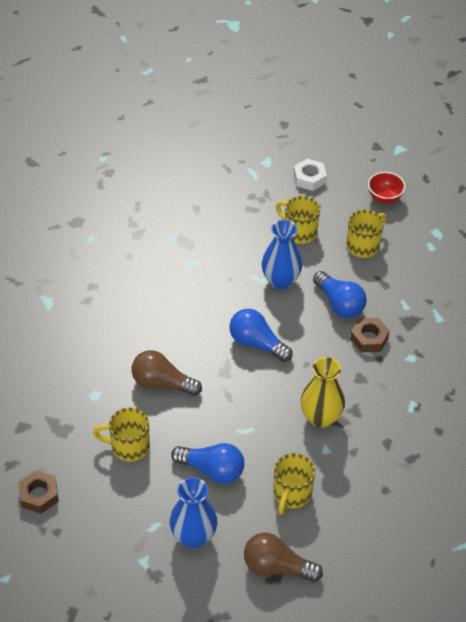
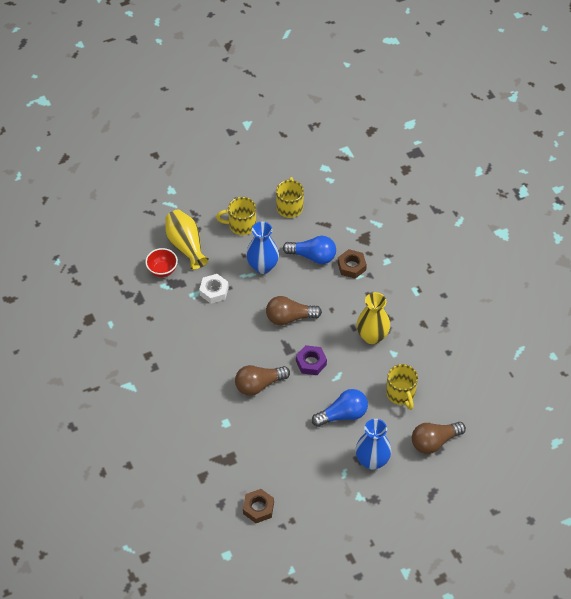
camera: 40 degrees left, 5 degrees up
yellow mug [93,408,150,462] -> none
blue light bulb [230,309,293,362] -> brown light bulb [266,296,322,325]
white nut [293,159,327,191] -> white nut moved to [199,274,229,304]
red bowl [368,172,406,204] -> red bowl moved to [145,248,178,277]
none -> yellow vase [165,210,209,270]
none -> purple nut [296,345,327,375]

